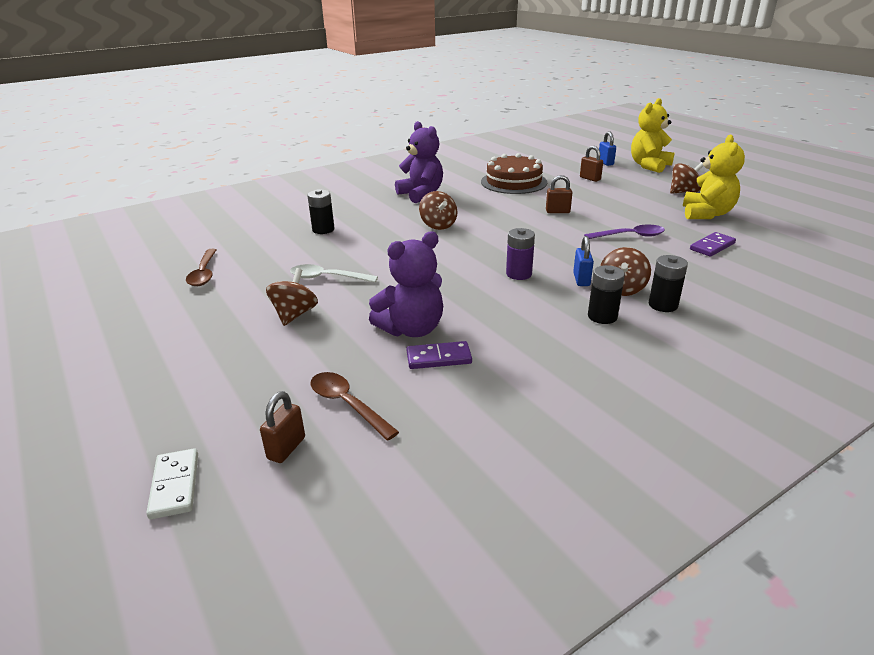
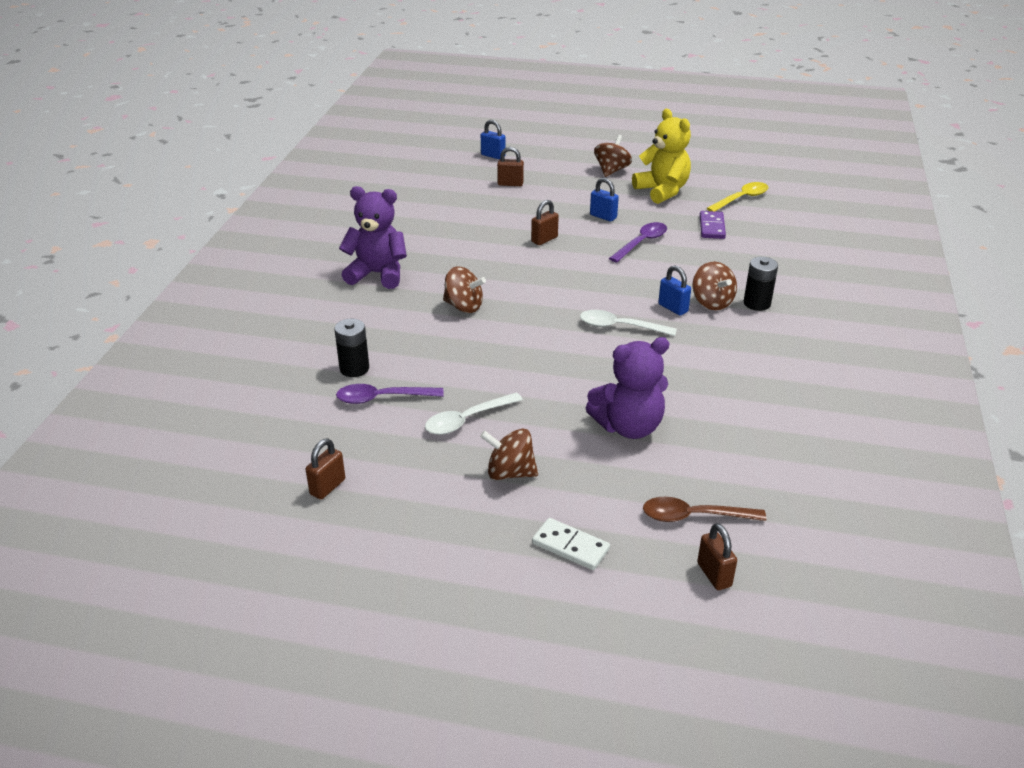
camera: 45 degrees left, 5 degrees up
white domino [146,448,198,519] -> white domino moved to [532,518,610,570]
brown spoon [186,249,216,286] -> brown padlock [305,439,345,499]
brown spinning top [266,268,318,326] -> brown spinning top turned 45 degrees counterclockwise [480,428,538,480]
purple teddy bear [369,231,443,337] -> purple teddy bear turned 60 degrees clockwise [586,337,669,439]
purple domino [407,341,472,369] -> none
brown cake [481,153,547,194] -> none
purple battery [506,228,535,280] -> white spoon [580,310,677,336]
black battery [588,265,625,324] -> none
yellow teddy bear [631,98,674,173] -> none
none -> purple spoon [336,384,444,404]
none -> blue padlock [590,178,619,221]
none -> yellow spoon [706,182,768,211]

